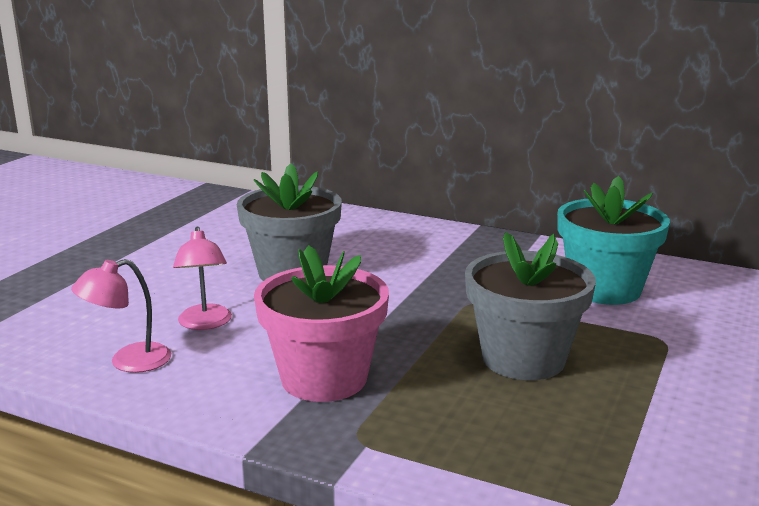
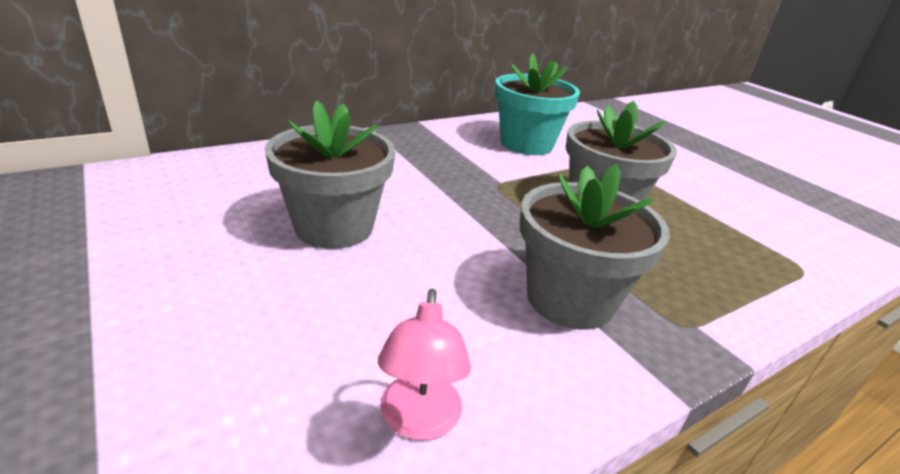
camera: 60 degrees left, 10 degrees up
pink lamp [173,227,232,330] -> none
pink flower pot [254,245,389,402] -> grey flower pot [520,164,670,330]

